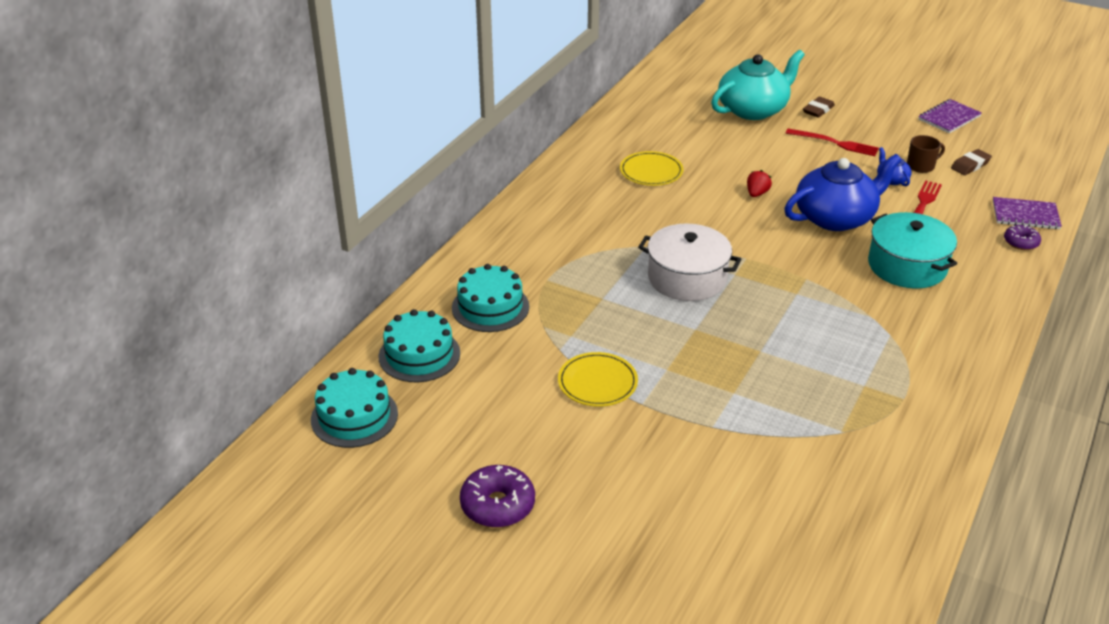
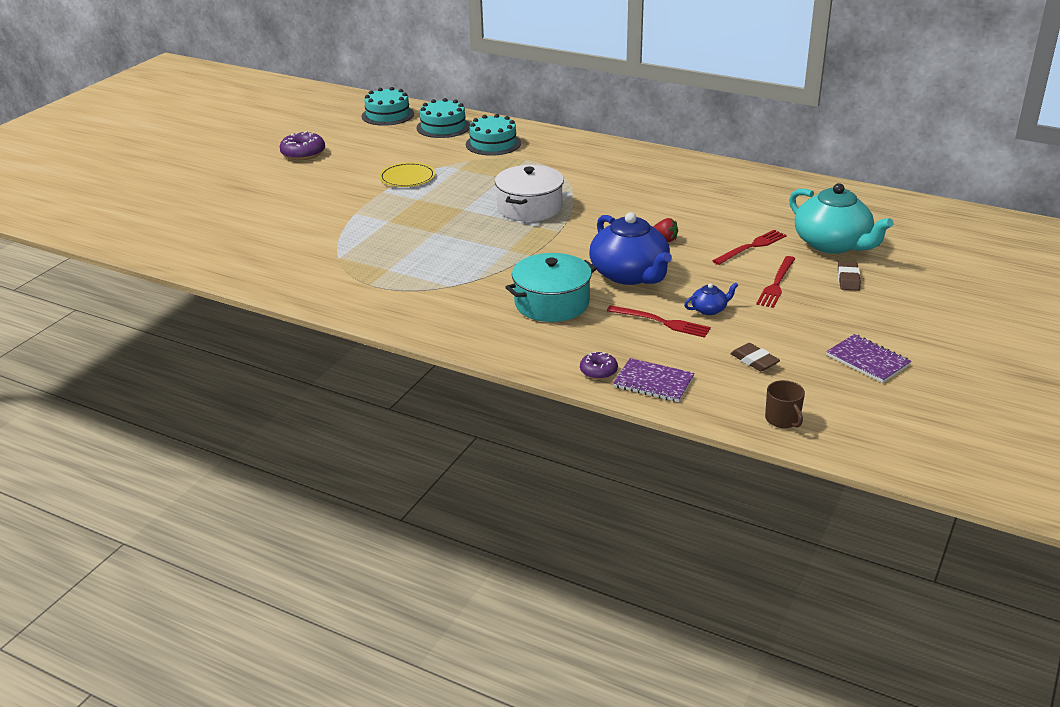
camera: 90 degrees right, 5 degrees down
yellow plate [620,151,683,186] -> none
brown eraser [803,97,835,118] -> brown eraser turned 60 degrees clockwise [838,261,861,291]
brown mug [907,135,945,173] -> brown mug moved to [765,380,805,428]
purple notebook [993,197,1062,229] -> purple notebook turned 75 degrees counterclockwise [613,358,695,402]
none -> red fork [712,230,787,265]

